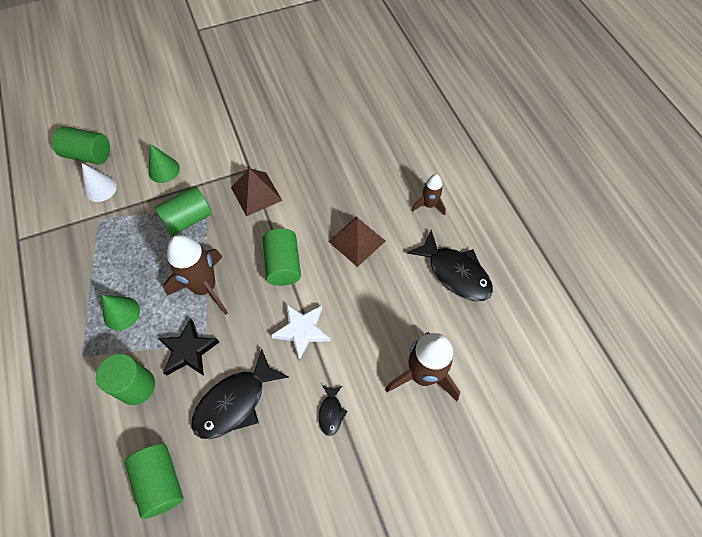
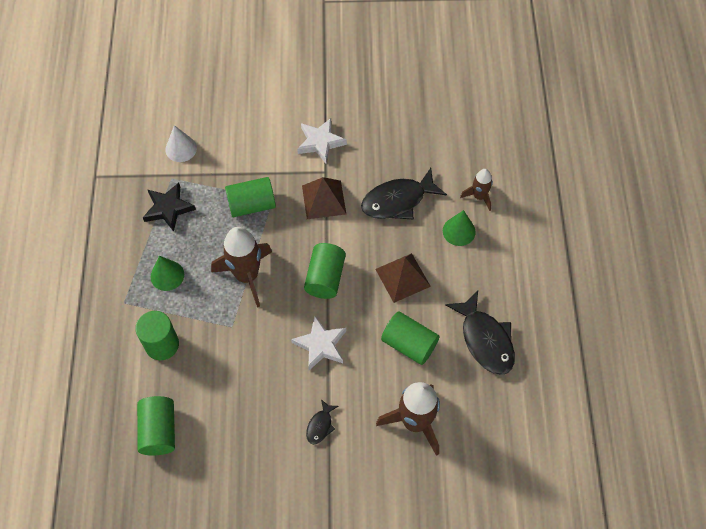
camera: 20 degrees right, 0 degrees up
green cylinder [52,126,110,164] -> green cylinder moved to [381,311,439,365]
green cone [148,144,180,183] -> green cone moved to [443,210,476,246]
black star [158,319,219,376] -> black star moved to [143,183,196,232]
black fish [191,348,288,439] -> black fish moved to [361,168,447,220]
brown rocket [412,174,446,216] -> brown rocket moved to [460,169,493,211]
none -> white star [297,118,347,164]

